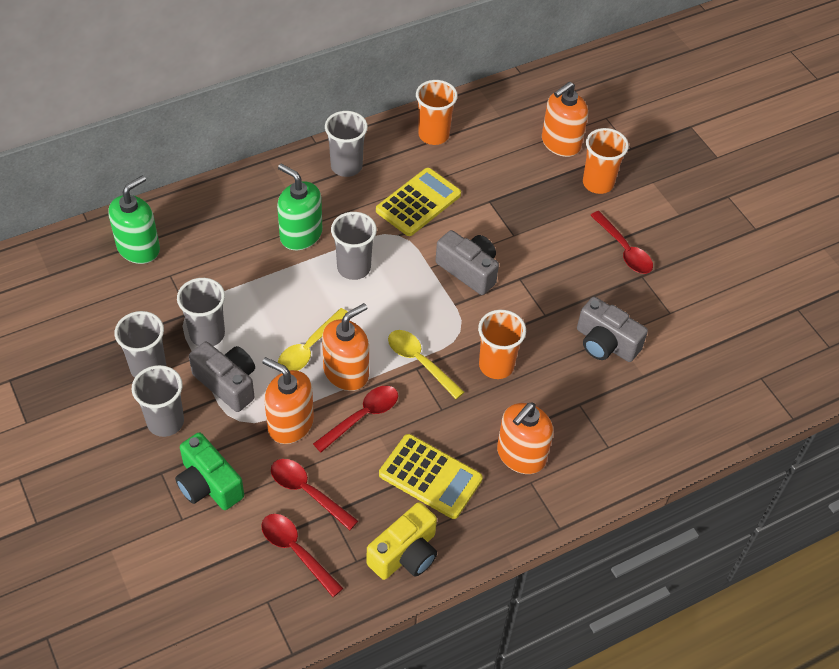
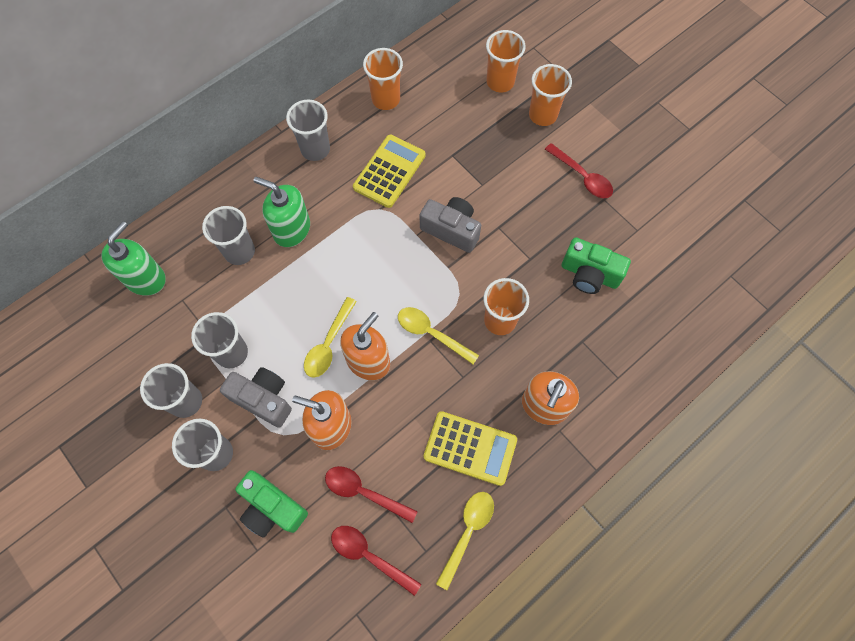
camera: 10 degrees left, 15 degrees up
red spoon [313,386,398,452] -> none
grey cup [331,212,377,280] -> grey cup moved to [202,206,255,265]
yellow camera [367,502,437,580] -> yellow spoon [436,492,494,590]
orange soap dispenser [542,82,588,157] -> orange cup [486,30,526,92]
grey camera [577,297,648,362] -> green camera [562,237,631,294]

